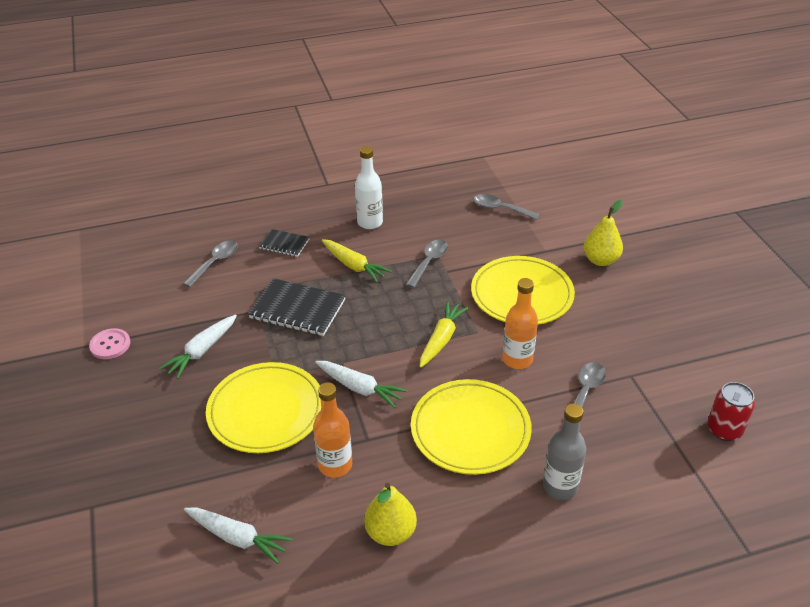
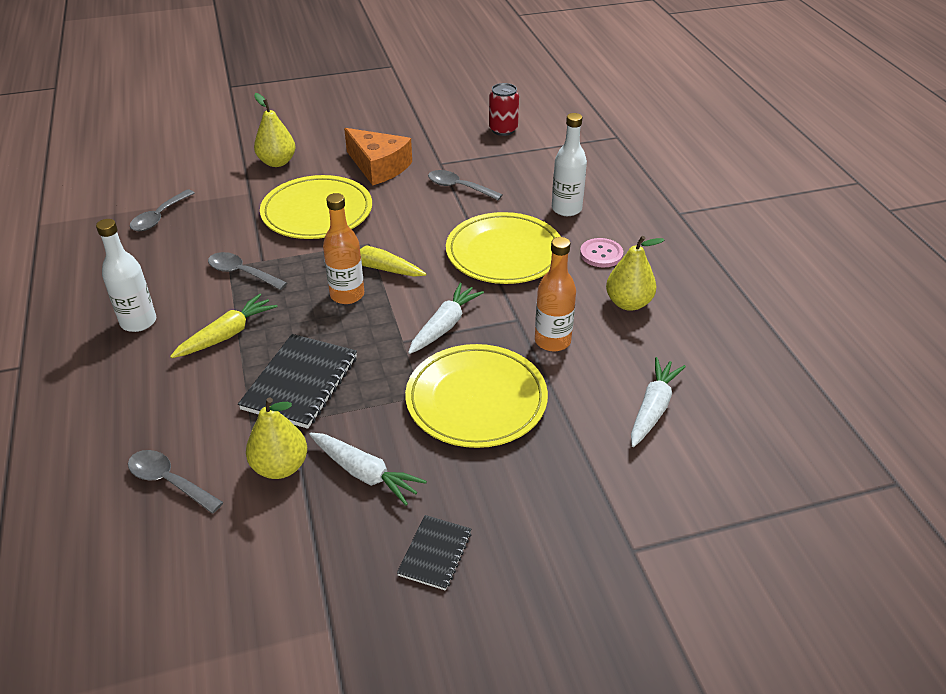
camera: 90 degrees left, 0 degrees up
pink button [89,328,130,359] -> pink button moved to [580,238,623,267]
black notebook [259,229,309,257] -> black notebook moved to [397,515,471,591]
orange bottle [502,278,538,369] -> orange bottle moved to [323,193,364,304]
grey bottle [543,404,586,500] -> white bottle [552,113,587,216]
none -> yellow pear [246,397,307,479]
none -> orange cheese [344,128,412,185]

